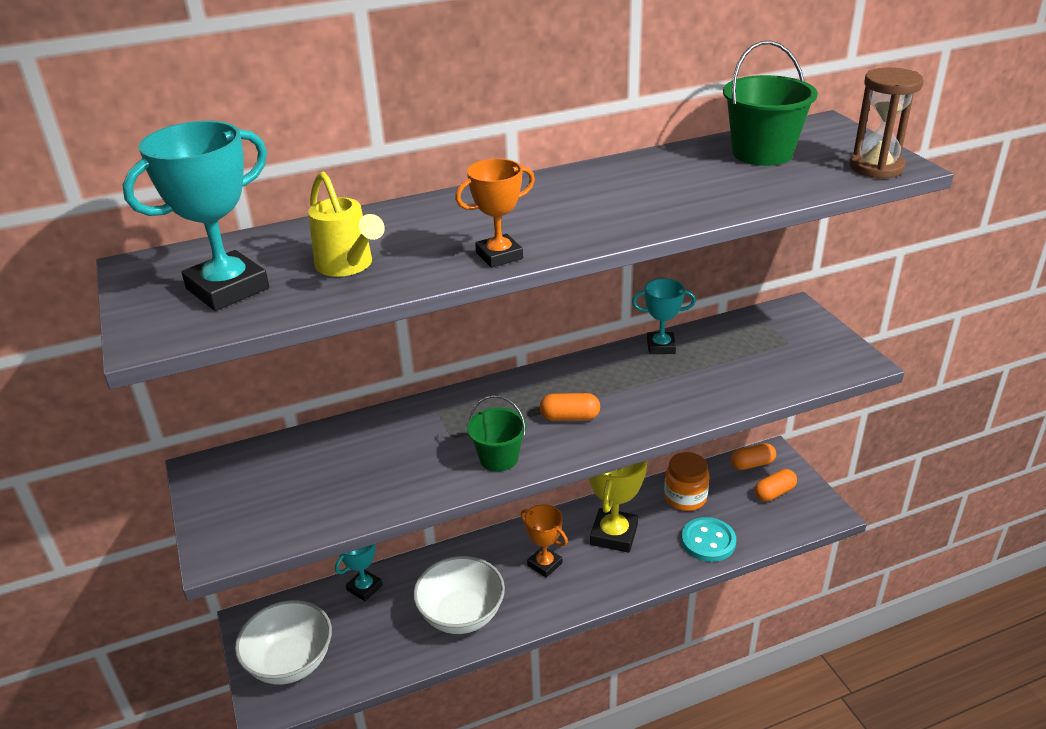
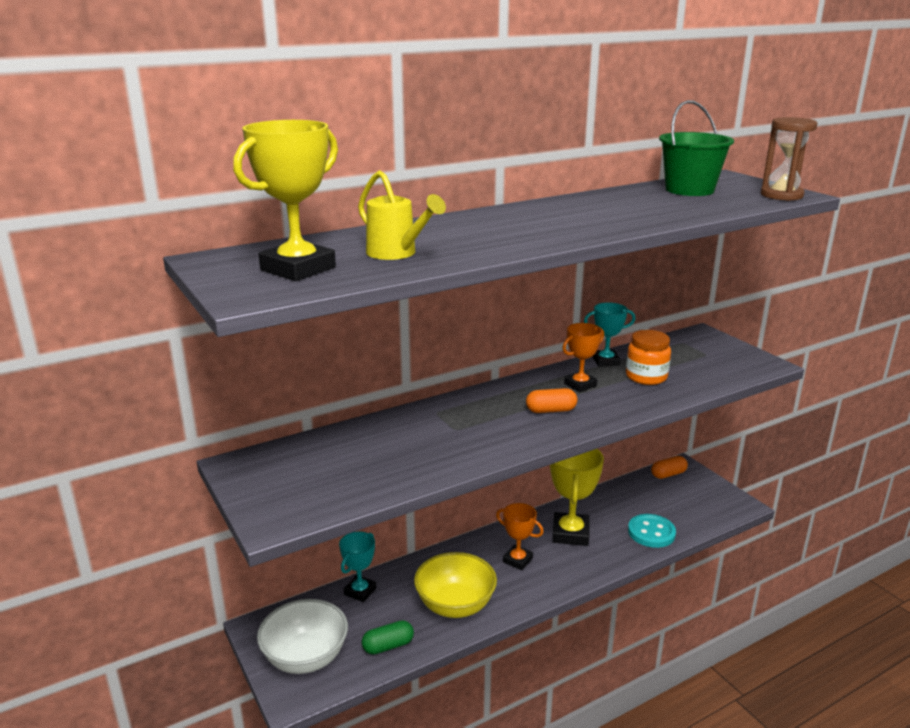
camera: 10 degrees left, 10 degrees down
turquoise trophy [123,121,269,311] -> yellow trophy [233,120,338,281]
white bowl [413,556,505,634] -> yellow bowl [414,552,497,618]
orange trophy [455,159,535,268] -> orange trophy moved to [562,323,604,392]
green bucket [467,395,527,472] -> none
orange jar [664,452,709,511] -> orange jar moved to [626,330,671,385]
orange capsule [755,469,797,502] -> none
none -> green capsule [362,620,414,655]

